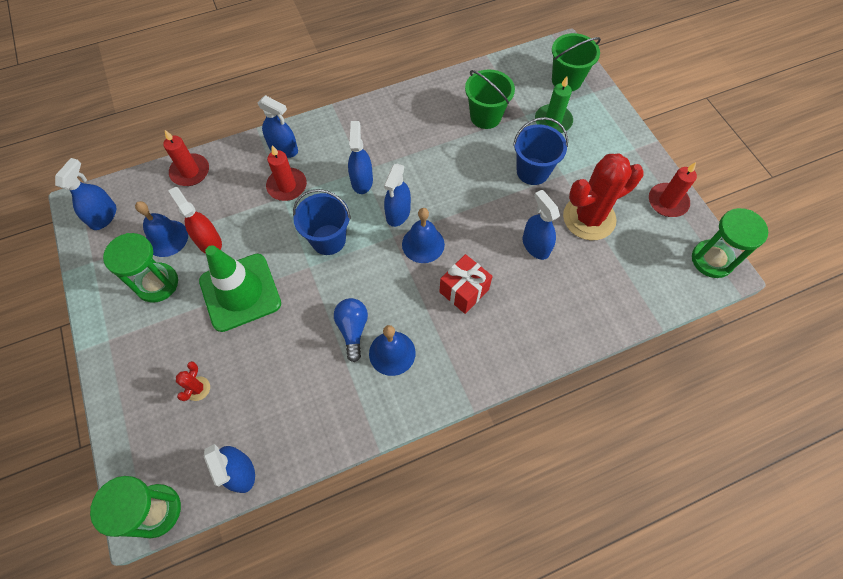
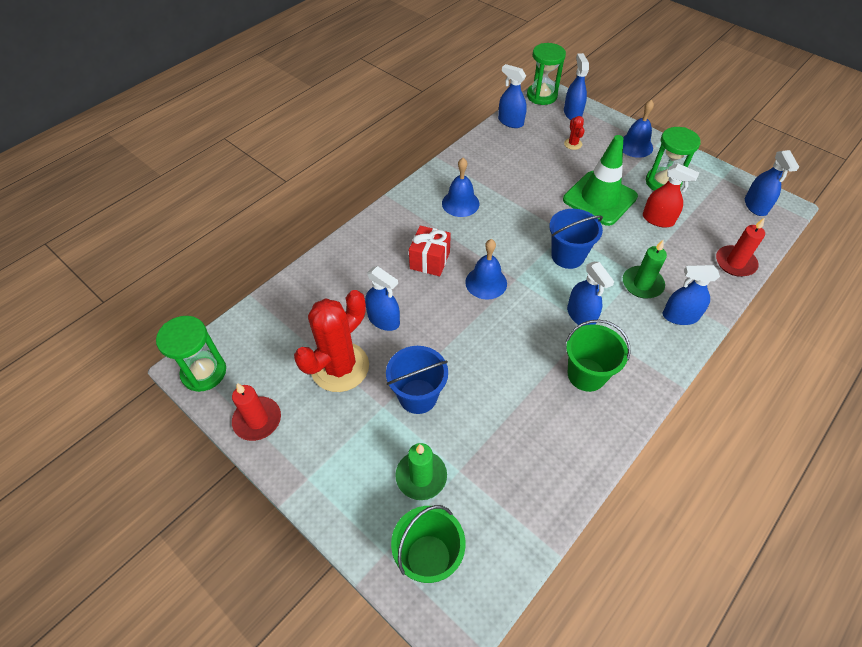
camera: 155 degrees right, 10 degrees down
blue bell [135,201,188,257] -> blue bell moved to [623,100,654,158]
red candle [266,145,307,201] -> green candle [623,240,667,299]
blue light bulb [334,298,368,362] -> none
blue spray bottle [384,164,411,227] -> blue spray bottle moved to [564,53,589,120]
green bucket [465,69,515,129] -> green bucket moved to [566,319,631,392]

